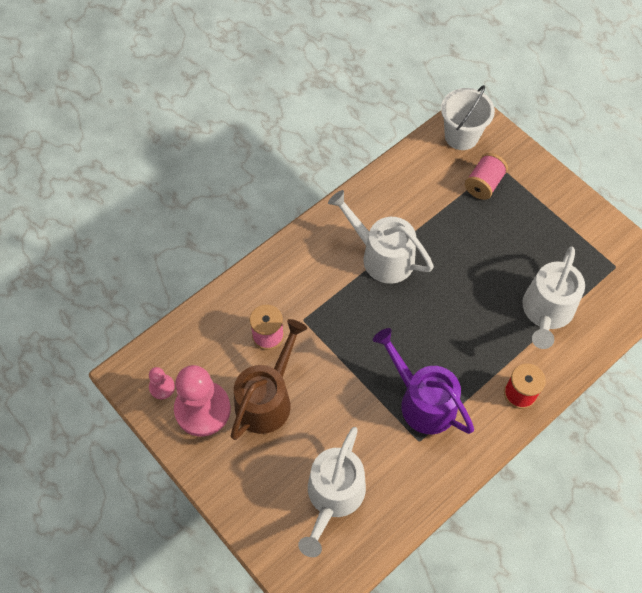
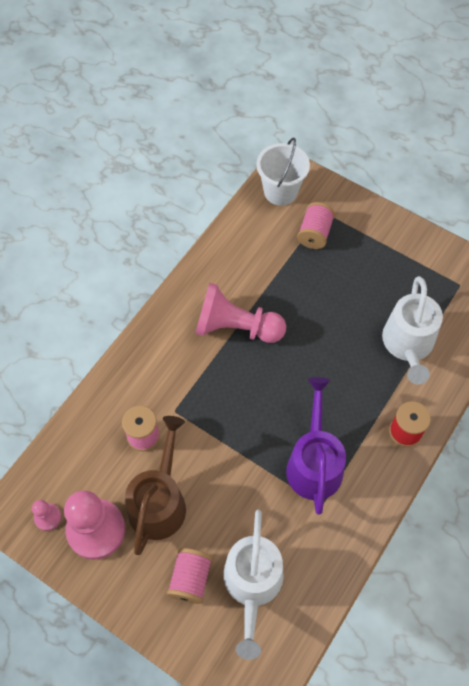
camera: 15 degrees left, 0 degrees up
white watering can [328,190,434,284] -> pink pawn [195,283,286,343]
purple watering can [373,328,474,434] -> purple watering can turned 60 degrees clockwise [286,377,346,515]
none -> pink spool [167,548,213,604]

